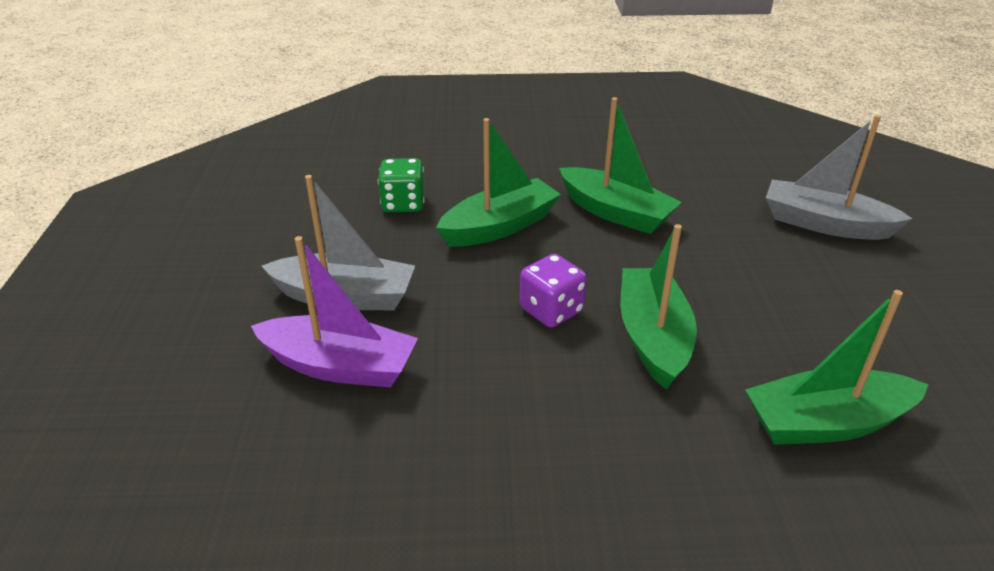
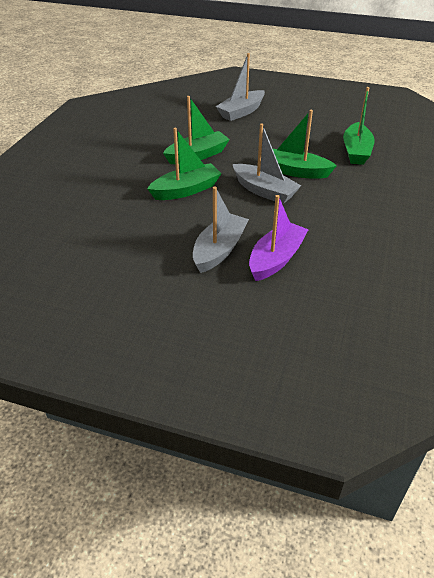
camera: 70 degrees left, 5 degrees up
green dice [378,158,425,212] -> none
green boat [436,118,561,247] -> green boat turned 75 degrees clockwise [147,128,222,200]
purple dice [520,254,587,328] -> grey boat [233,123,301,204]

